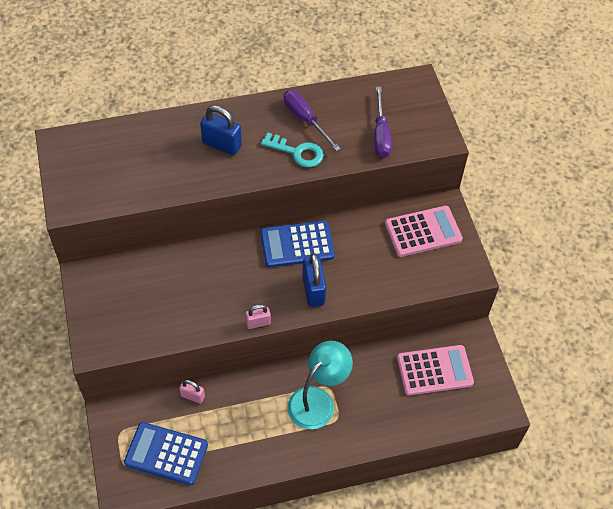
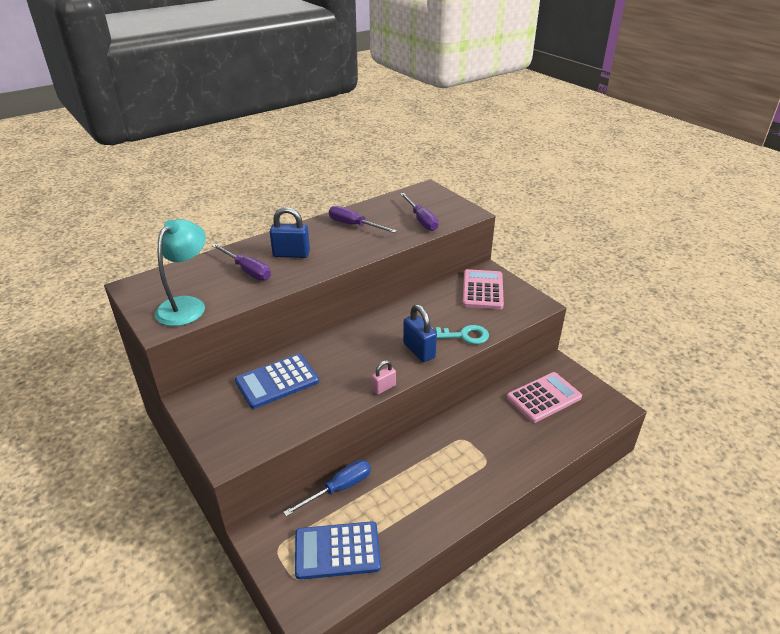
camera: 20 degrees left, 20 degrees down
pink padlock [179,380,205,404] -> blue screwdriver [283,460,371,517]
blue calculator [260,221,335,267] -> blue calculator moved to [235,354,319,409]
turquoise key [261,133,324,167] -> turquoise key moved to [432,325,489,344]
turquoise lamp [287,340,353,429] -> turquoise lamp moved to [155,219,206,326]
pink calculator [385,206,463,257] -> pink calculator turned 45 degrees counterclockwise [463,269,504,309]
none -> purple screwdriver [211,243,271,281]

